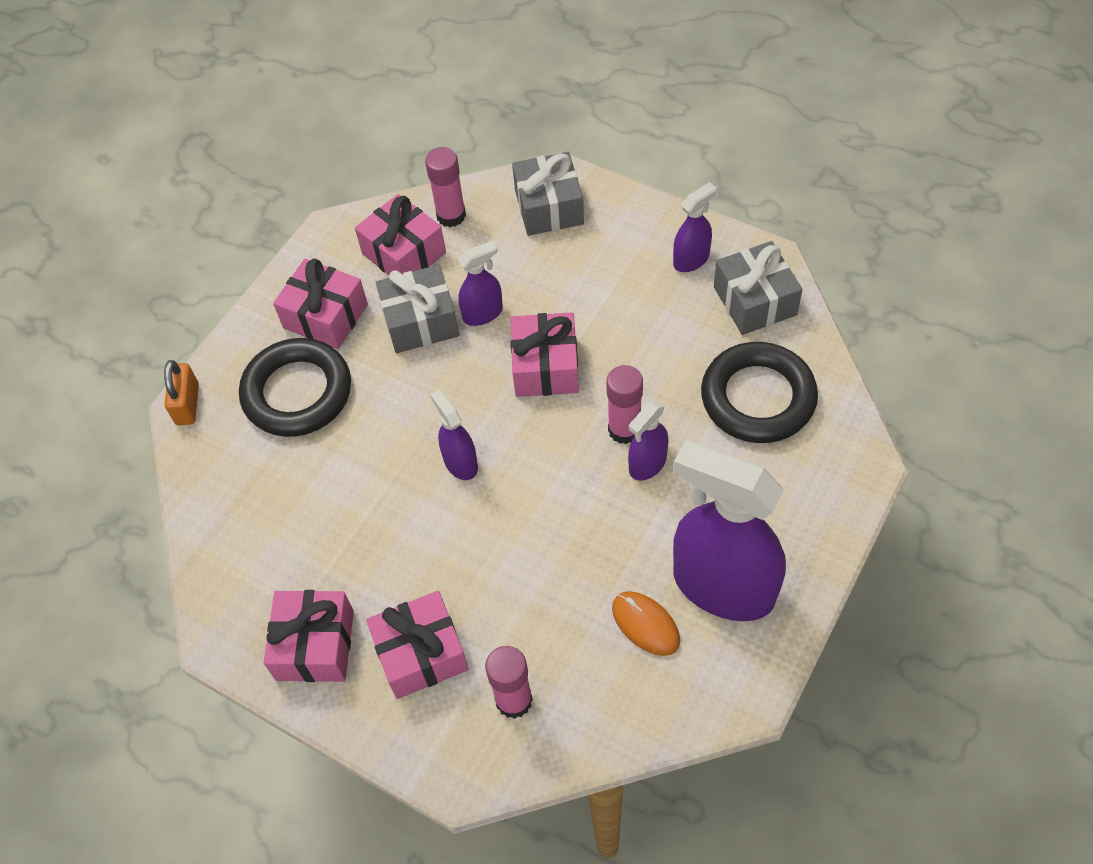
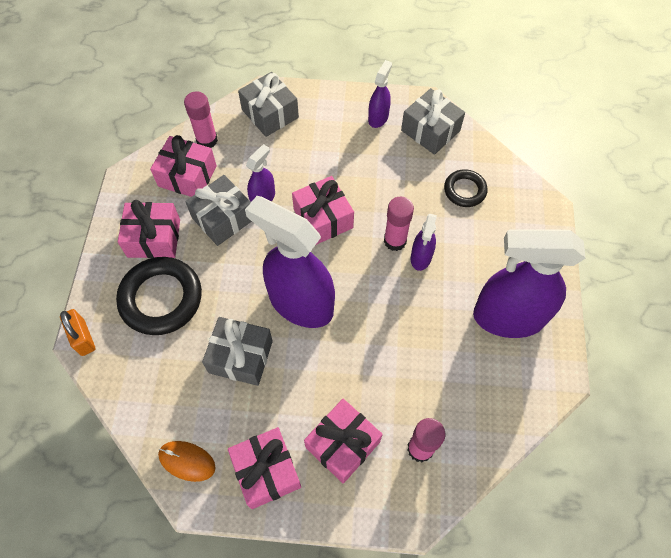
camera: 30 degrees left, 5 degrees up
purple spray bottle [430,389,478,480] -> purple spray bottle [245,196,335,328], size x2.15
orange mouse [612,591,680,656] -> orange mouse moved to [158,441,216,482]
black ring [701,342,818,443] -> black ring [444,169,488,207], size x0.56
none -> grey gift [202,317,273,386]

